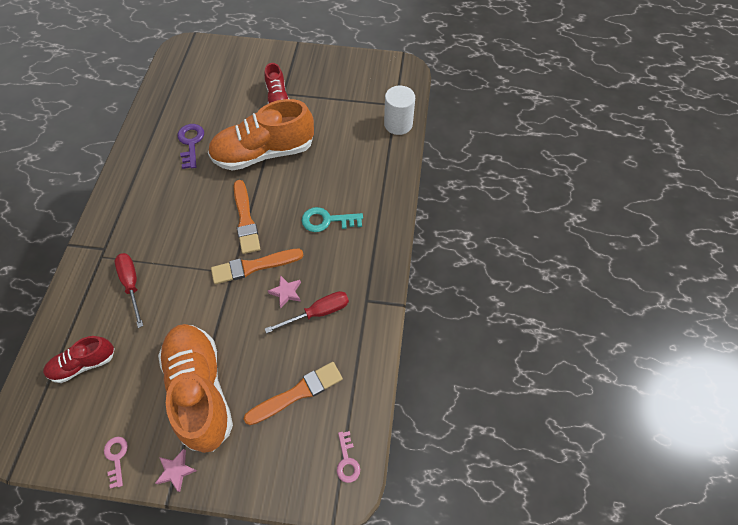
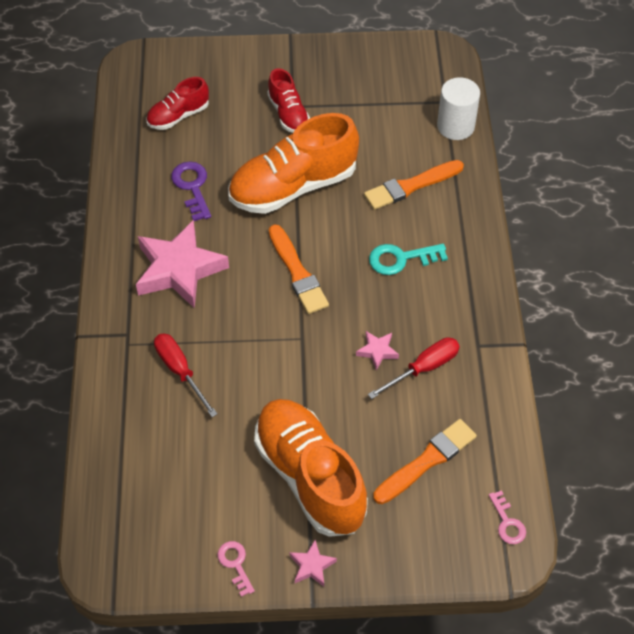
camera: 10 degrees left, 5 degrees down
red shoe [43,336,115,383] -> red shoe moved to [146,77,209,130]
orange brush [211,249,303,284] -> orange brush moved to [364,160,464,210]
none -> pink star [136,220,229,309]

